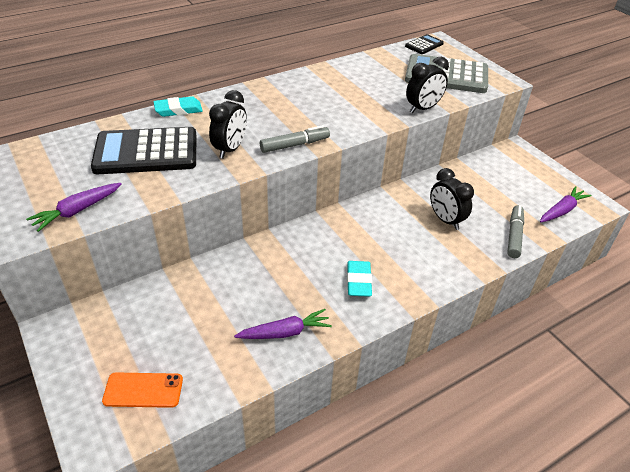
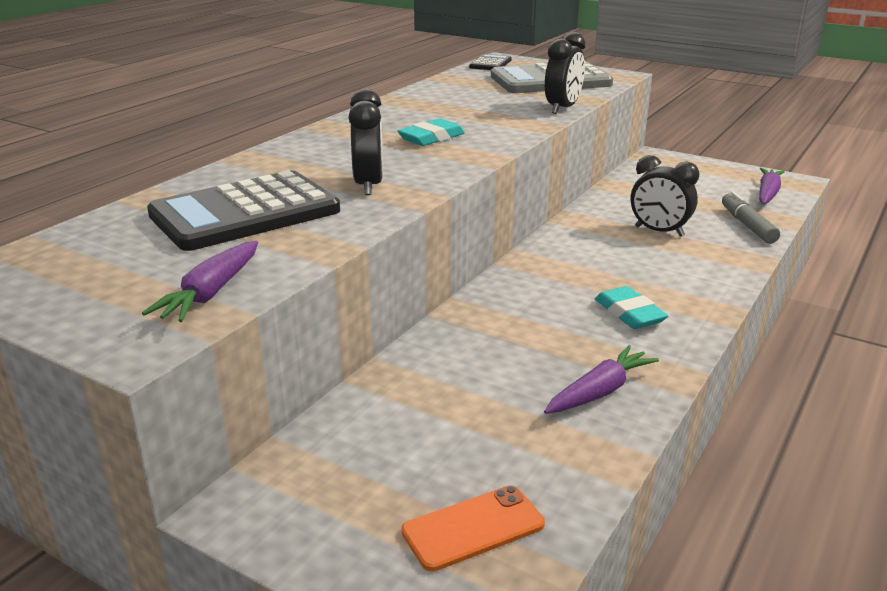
camera: 25 degrees left, 15 degrees down
turquoise eraser [153,96,203,117] -> turquoise eraser moved to [397,119,465,146]
grey marker [260,125,330,153] -> none

